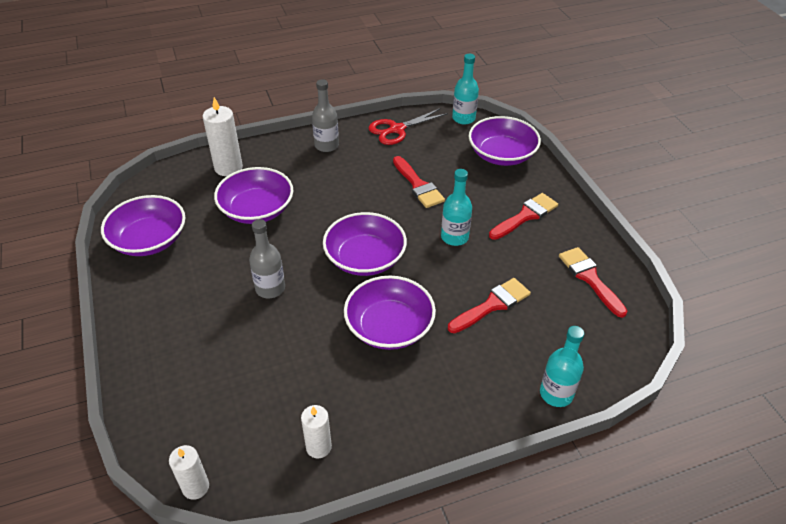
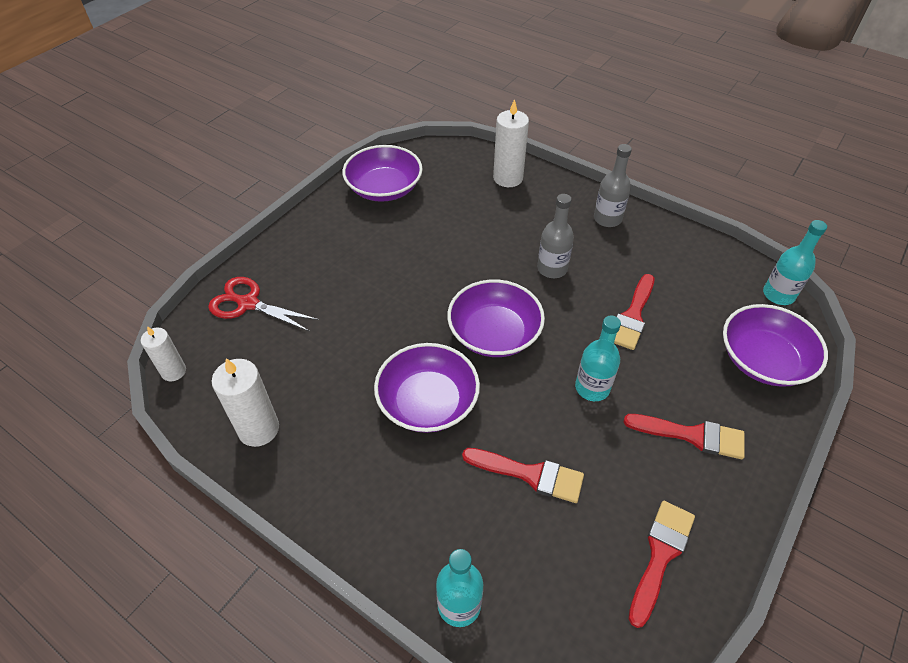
camera: 55 degrees right, 5 degrees up
purple bowl [214,167,293,224] -> none
grey bottle [249,219,285,298] -> grey bottle moved to [537,194,574,278]
white candle [301,405,332,458] -> white candle [212,358,279,447], size x1.56
red scissors [368,108,448,145] -> red scissors moved to [208,277,319,332]

